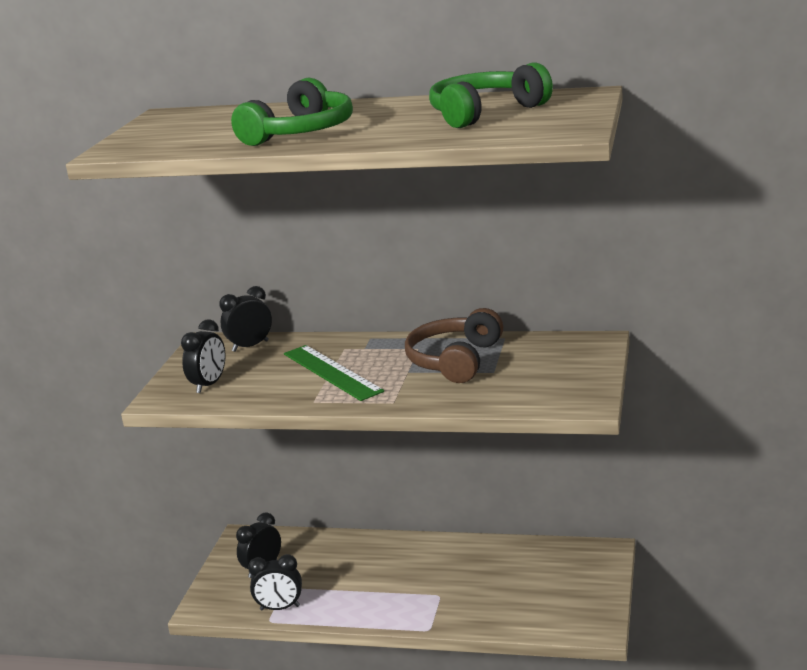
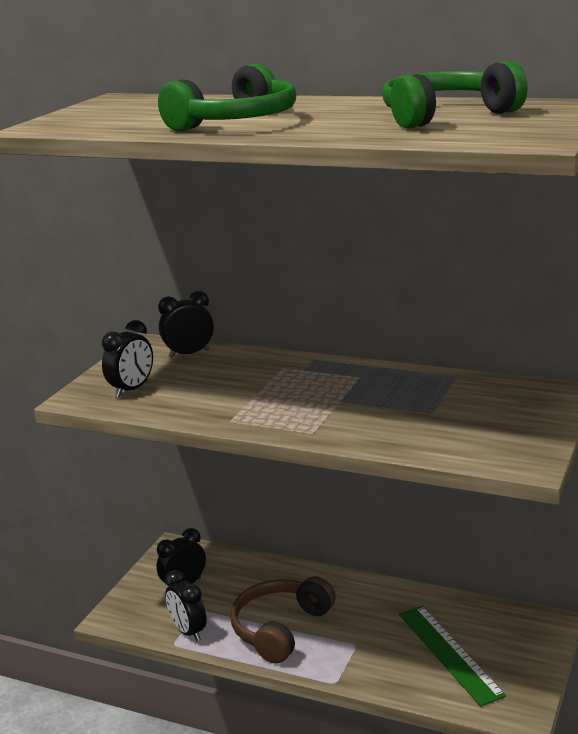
camera: 10 degrees right, 0 degrees up
black clock [248,554,302,610] -> black clock turned 45 degrees clockwise [165,570,207,641]
green ruler [284,345,384,401] -> green ruler moved to [399,606,506,706]
brown headphones [405,308,503,383] -> brown headphones moved to [230,576,336,664]

